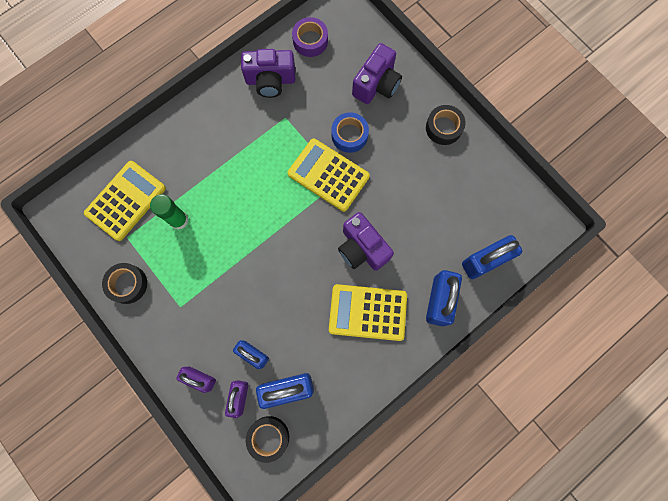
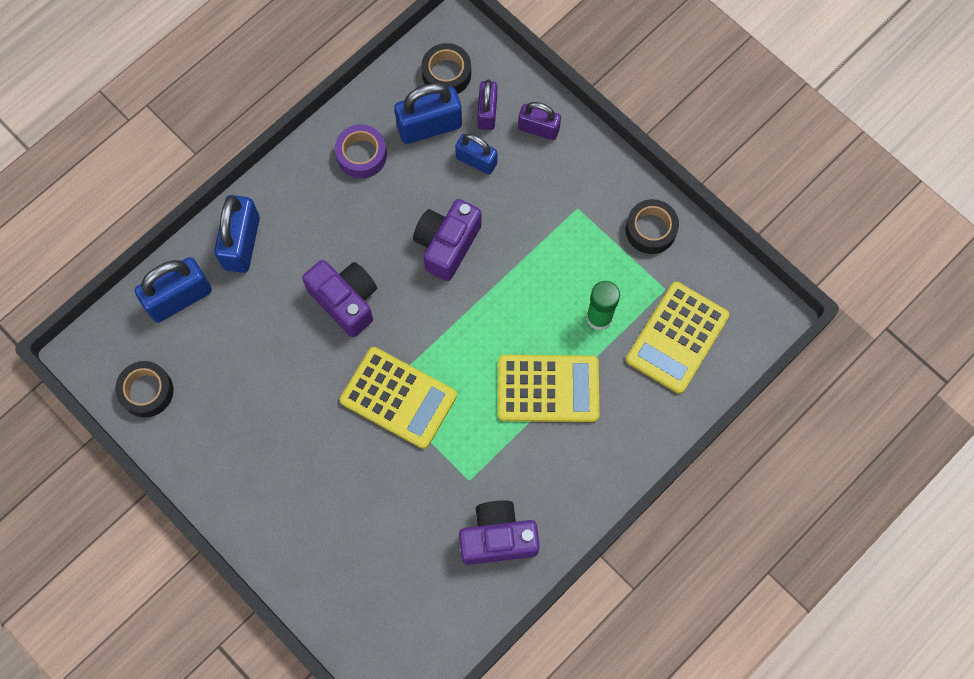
camera: 175 degrees right, 5 degrees down
purple tape [292,17,328,57] -> purple tape moved to [335,124,387,178]
yellow calculator [329,284,407,341] -> yellow calculator moved to [498,355,599,422]
blue tape [331,112,369,153] -> none
purple camera [352,43,402,104] -> purple camera moved to [413,199,482,281]
black tape [426,105,466,145] -> black tape moved to [115,361,174,418]

